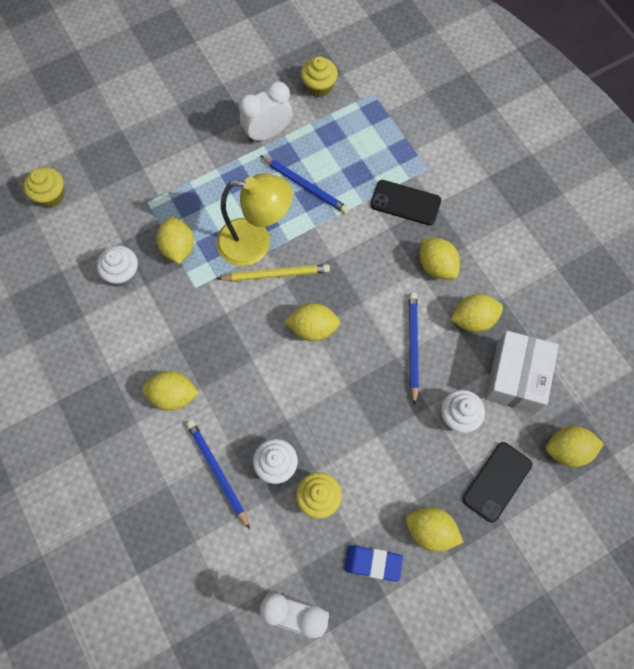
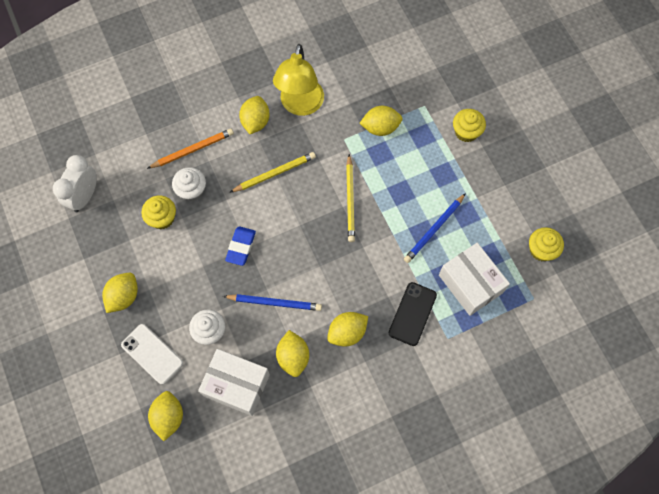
camera: 95 degrees right, 0 degrees up
yellow cupcake [24,167,64,208] -> yellow cupcake moved to [453,109,486,142]
white cupcake [97,246,138,286] -> none
blue pencil [186,420,250,529] -> orange pencil [147,129,234,169]
yellow lamp [216,173,293,266] -> yellow lamp moved to [273,44,324,116]
white clock [239,81,292,143] -> none
yellow lemon [285,303,340,341] -> none
blue eraser [344,545,403,582] -> blue eraser moved to [225,226,256,266]
black phone [463,442,532,523] -> white phone [121,324,183,385]
none -> yellow pencil [229,152,316,193]
none -> white box [439,243,510,316]

